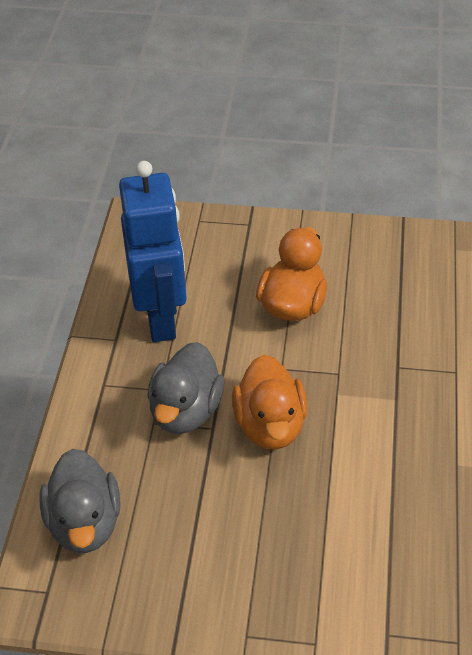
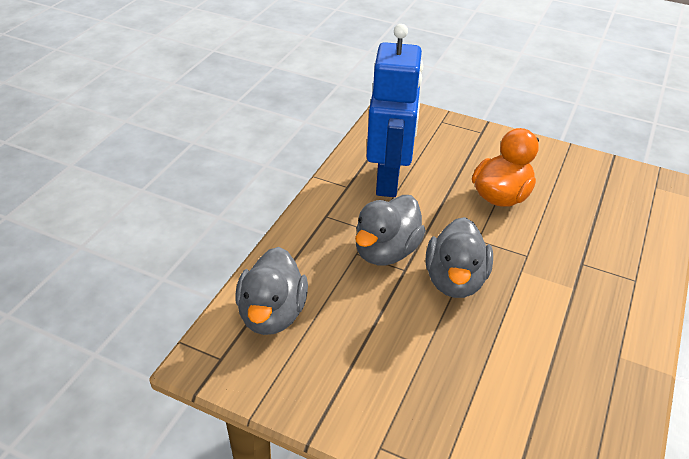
camera: 15 degrees right, 5 degrees down
orange duck [232,355,308,450] -> grey duck [426,217,493,298]

